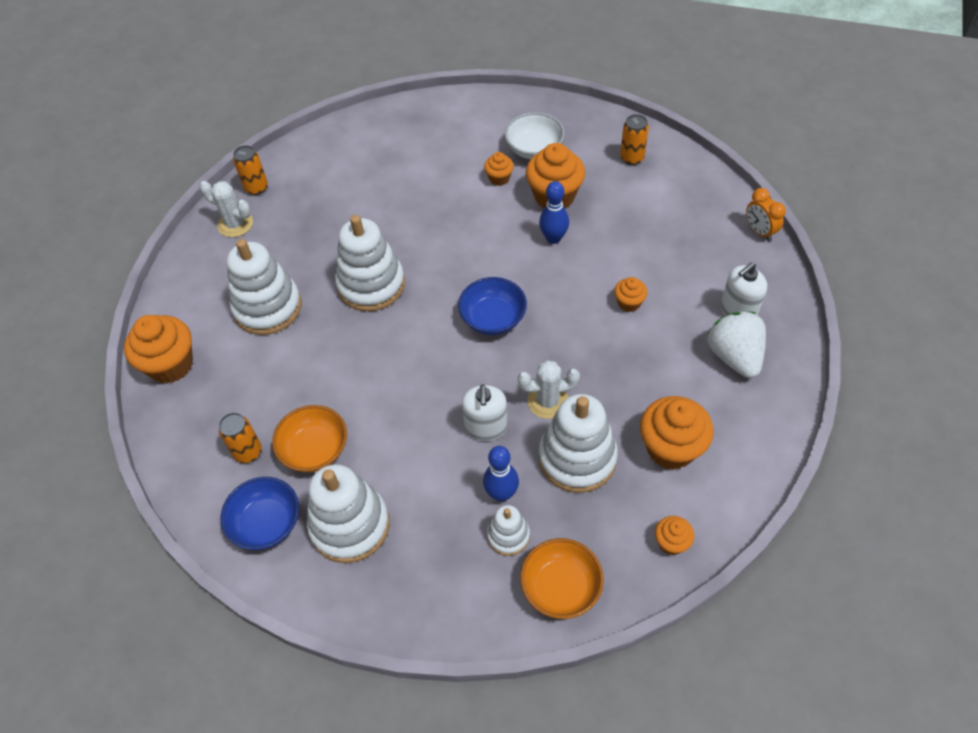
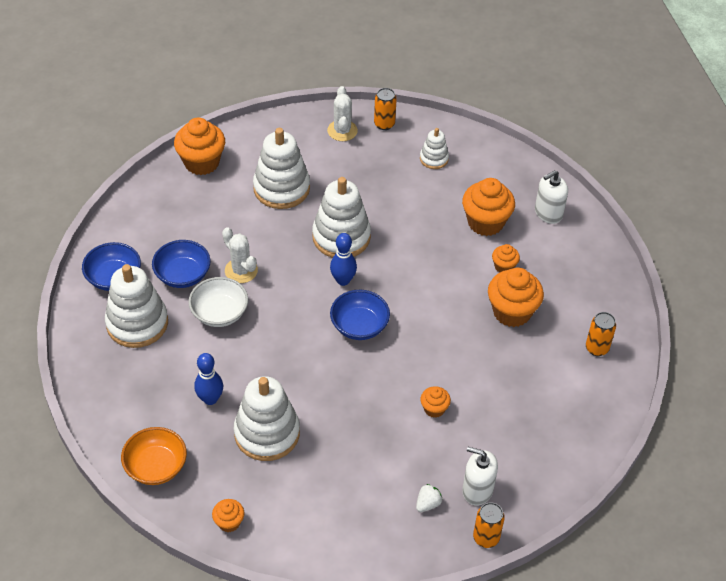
camera: 55 degrees right, 5 degrees down
orange can [219,412,262,463] -> orange can moved to [473,502,505,548]
orange bowl [272,405,347,472] -> blue bowl [152,240,211,288]
white soap dispenser [462,384,508,441] -> white soap dispenser moved to [535,170,568,224]
white stacking toy [487,505,530,556] -> white stacking toy moved to [420,128,449,169]
white bowl [505,112,565,159] -> white bowl moved to [188,277,248,327]
white cactus [518,360,580,419] -> white cactus moved to [222,227,258,283]
blue bowling pin [539,181,569,244] -> blue bowling pin moved to [330,233,357,286]
orange cupcake [640,396,713,470] -> orange cupcake moved to [462,178,515,236]
white strawberry [708,312,766,378] -> white strawberry [416,484,443,512], size x0.47
orange clock [746,188,786,241] -> none

